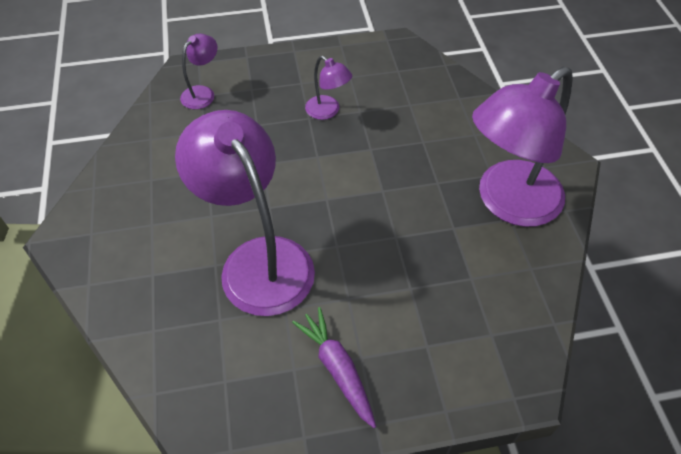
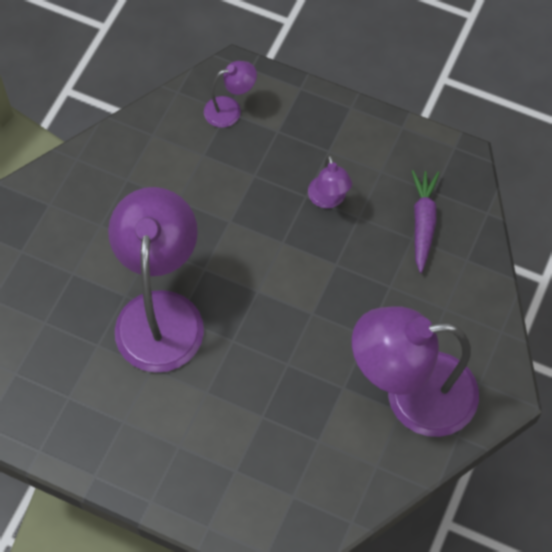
camera: 35 degrees right, 10 degrees up
purple carrot [292,307,376,428] -> purple carrot moved to [412,170,439,273]

